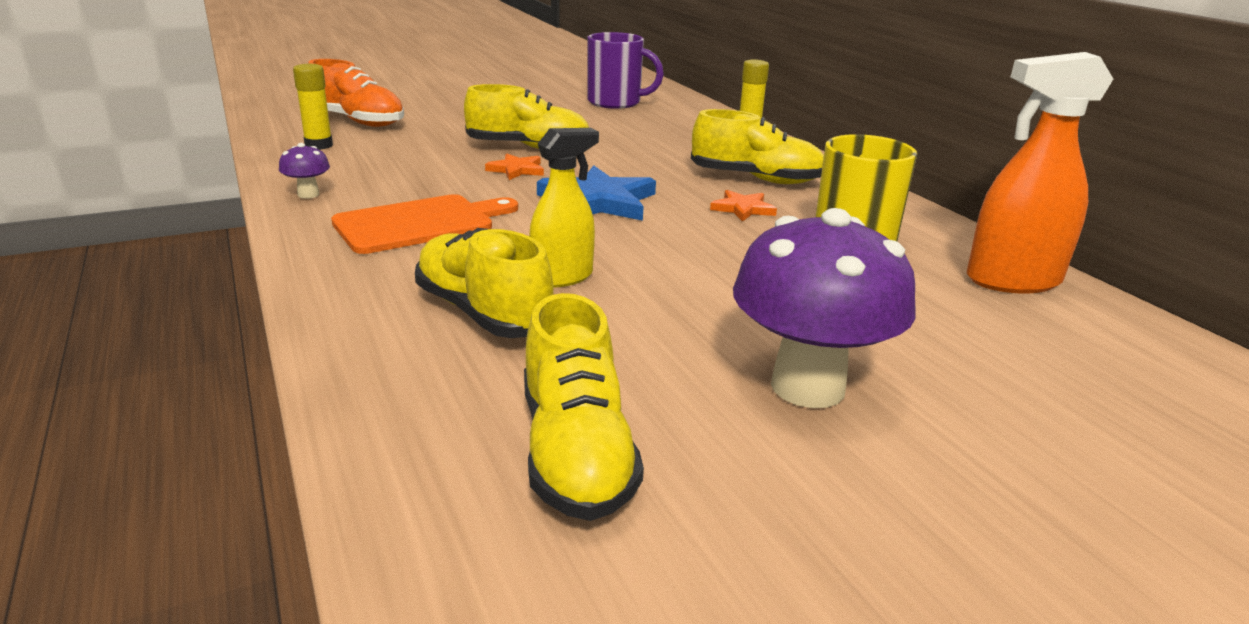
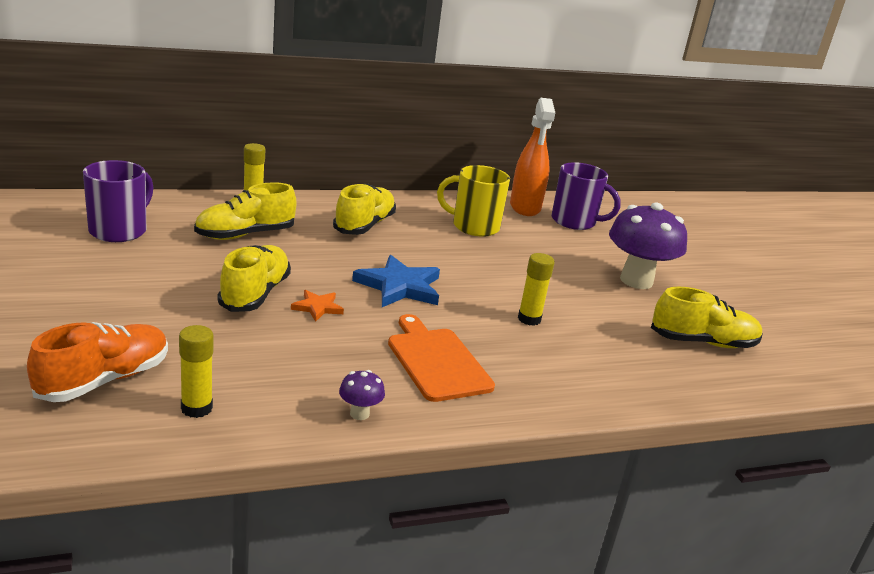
camera: 85 degrees left, 0 degrees up
yellow shoe [415,228,554,338] -> yellow shoe moved to [194,182,297,240]
yellow spray bottle [529,128,599,288] -> yellow glue stick [518,253,555,326]
orange star [710,190,777,222] -> none
none -> purple mug [552,162,621,230]

